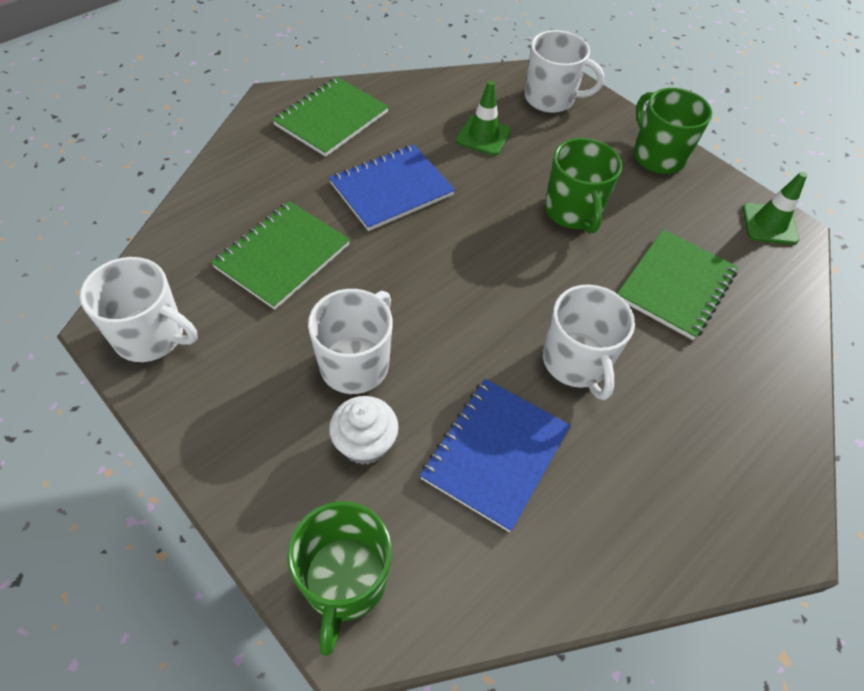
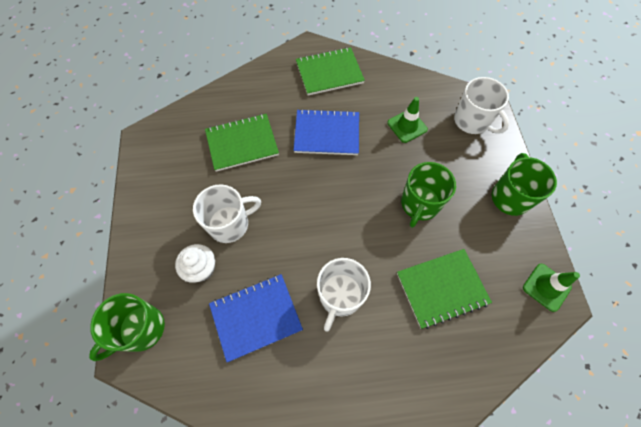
camera: 40 degrees right, 10 degrees up
white mug [80,257,198,362] -> none

